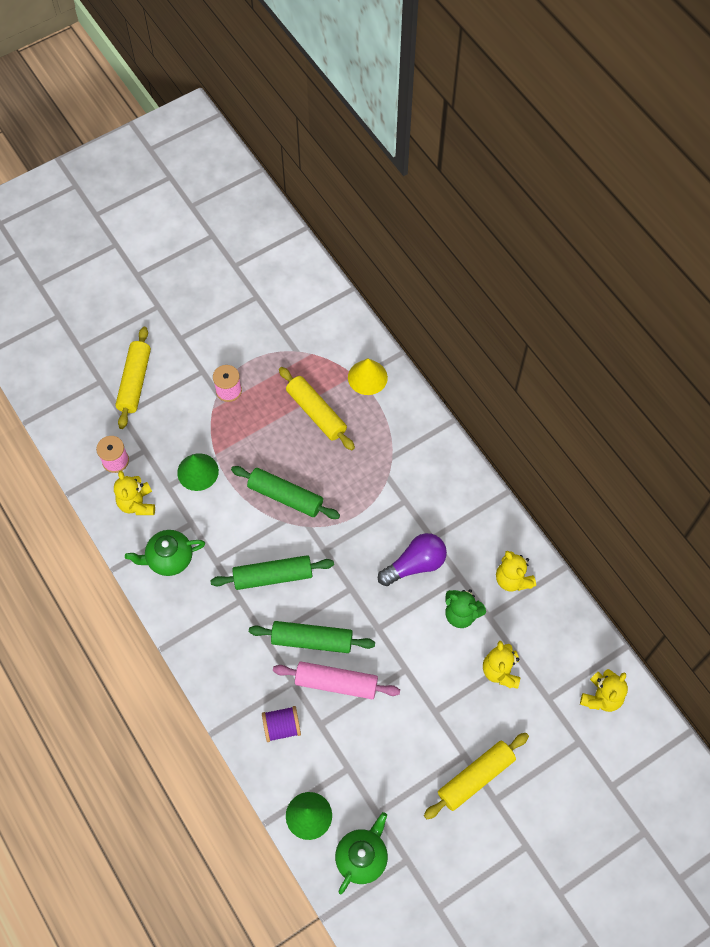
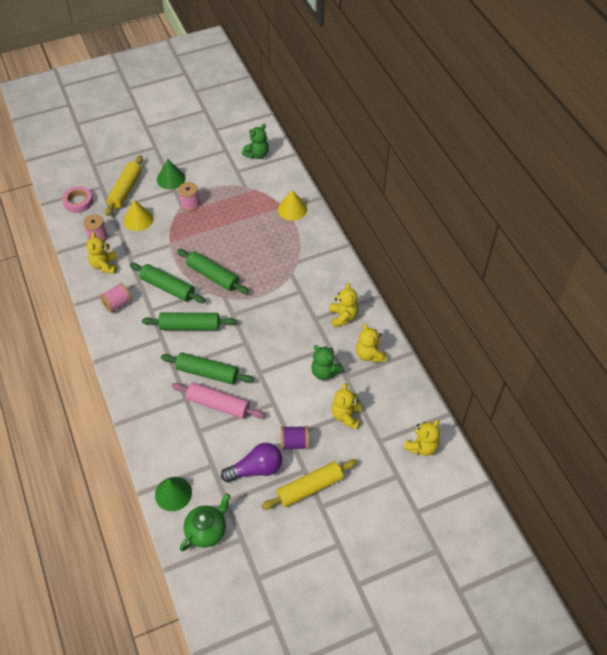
camera: 10 degrees right, 10 degrees down
green teapot [125,530,205,576] -> pink spool [100,283,132,313]
green cone [177,453,219,491] -> green cone moved to [157,159,185,190]
purple spool [262,706,301,742] -> purple spool moved to [281,426,309,450]
yellow rolling pin [279,367,355,450] -> none
purple light bulb [378,533,447,586] -> purple light bulb moved to [221,443,282,483]
none -> pink tape [62,186,93,213]
none -> yellow cone [124,200,154,231]
none -> green rolling pin [130,263,206,303]
none -> green teddy bear [242,124,269,159]
none -> yellow teddy bear [330,283,359,328]

